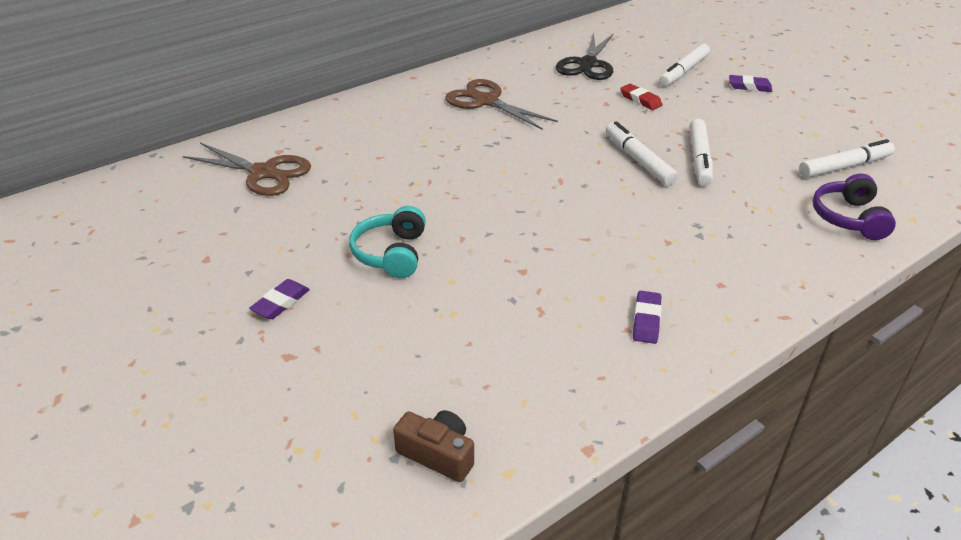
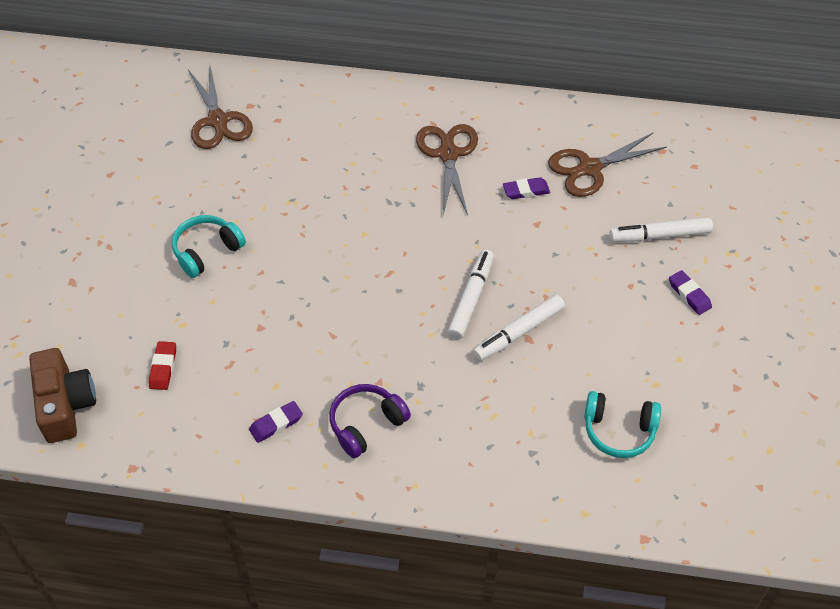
camera: 45 degrees right, 15 degrees up
purple eraser [249,279,310,319] -> purple eraser moved to [503,177,550,199]
brown camera [393,410,474,482] -> brown camera [29,348,96,443], size x1.57
black scissors [556,32,614,80] -> brown scissors [548,132,667,197]
red eraser [620,84,663,110] -> red eraser moved to [149,341,176,390]
white marker [799,139,895,178] -> turquoise headphones [584,391,661,458]
purple headphones [812,173,896,240] -> purple headphones moved to [329,384,411,458]

